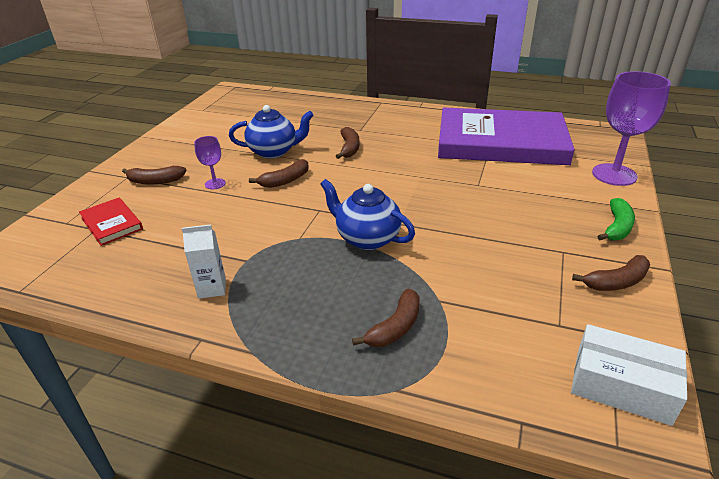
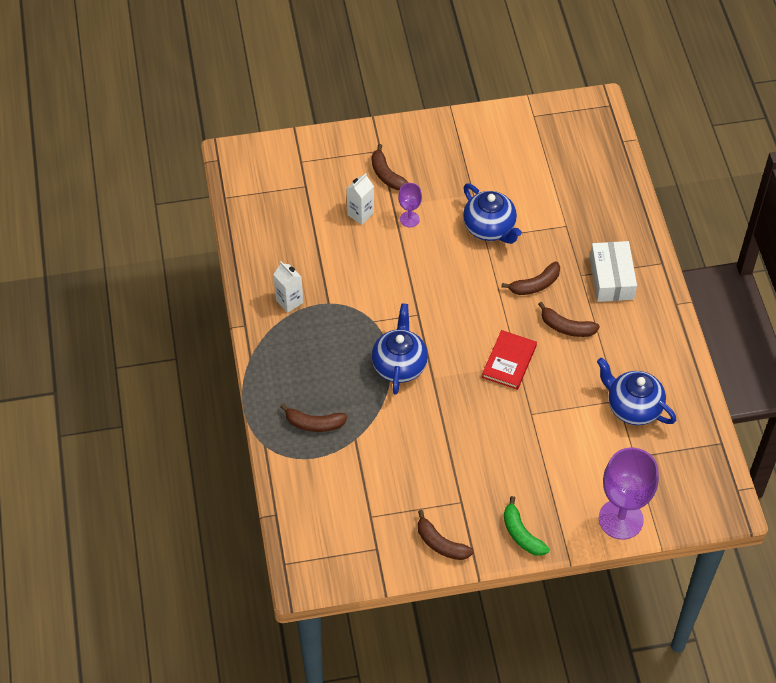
camera: 60 degrees right, 20 degrees up
red book [79,197,143,246] -> red book moved to [482,330,537,390]
brown banana [249,159,309,188] -> brown banana moved to [538,302,600,337]
purple book [438,108,574,165] -> blue teapot [597,358,676,425]
white box [571,324,687,426] -> white box moved to [590,241,637,302]
green banana [597,198,635,241] -> green banana turned 60 degrees clockwise [504,496,550,556]
none -> white carton [346,173,374,225]

